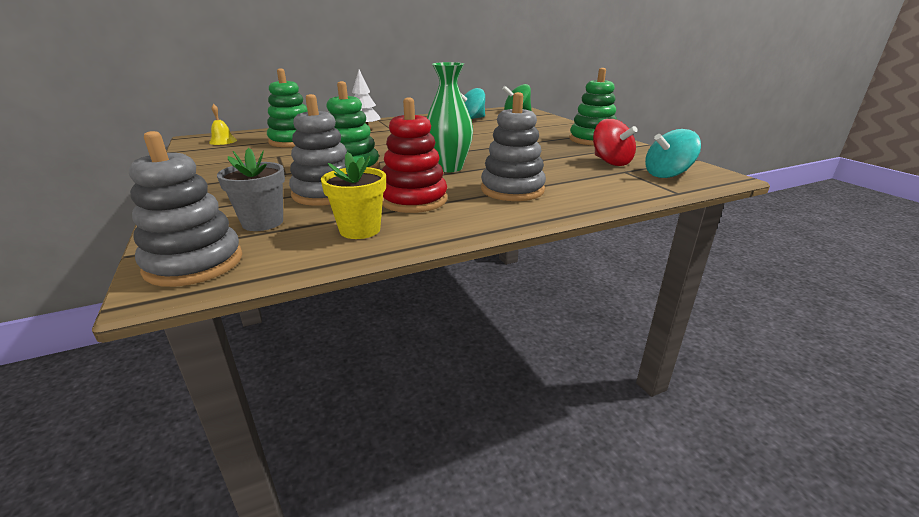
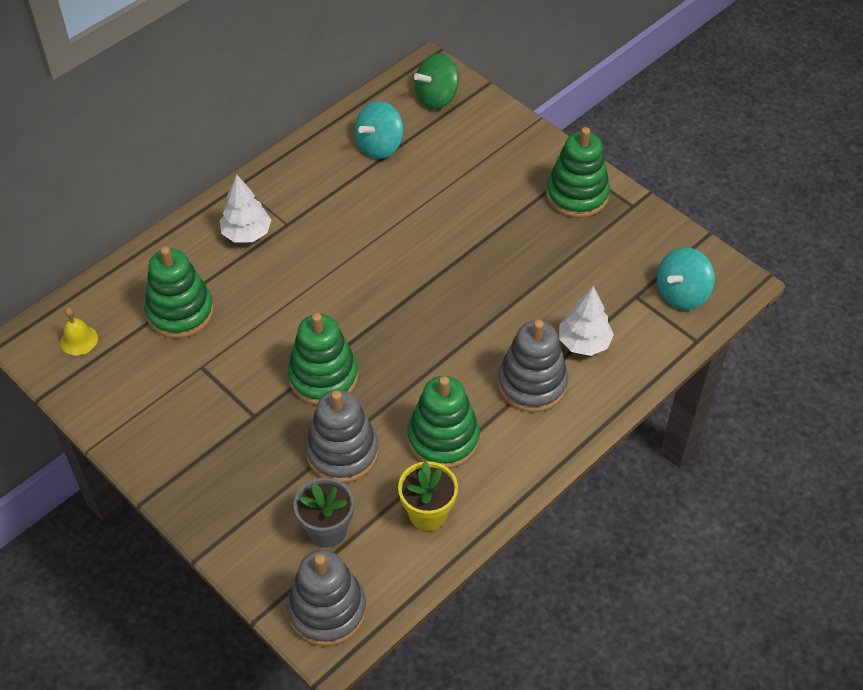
camera: 20 degrees left, 25 degrees up
red stacking toy [382,97,447,213] -> green stacking toy [407,376,480,469]
green vase [427,62,473,172] -> none
red spinning top [593,119,638,166] -> none
none -> white tree [559,286,614,356]

